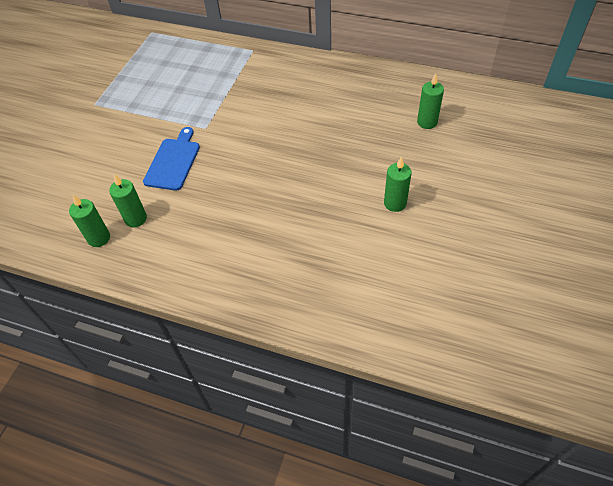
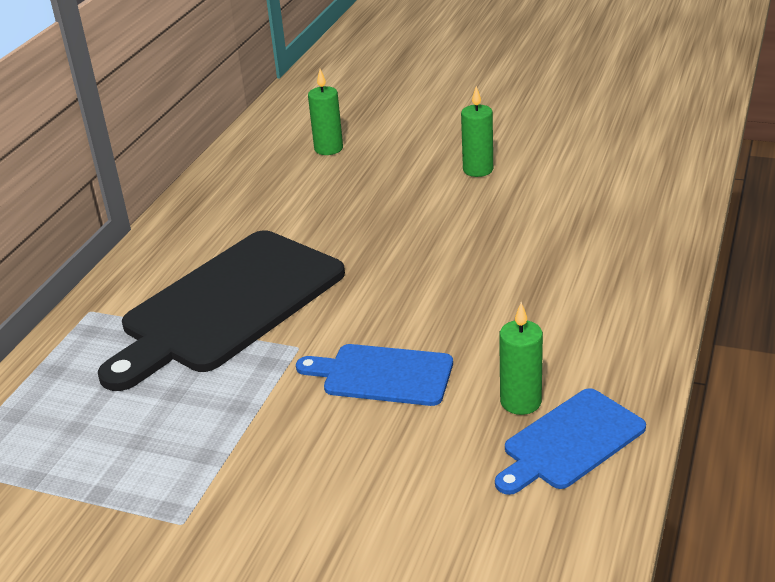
camera: 90 degrees left, 20 degrees down
green candle [69,195,110,247] -> blue cutting board [495,388,646,495]
none -> black cutting board [98,231,345,391]

